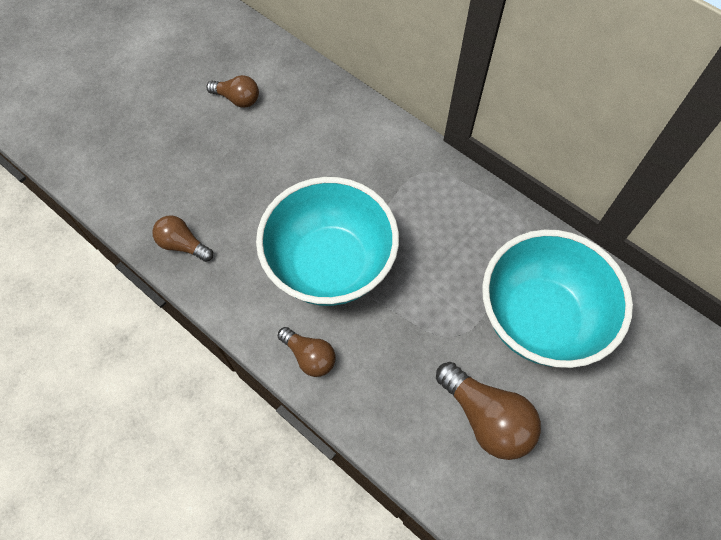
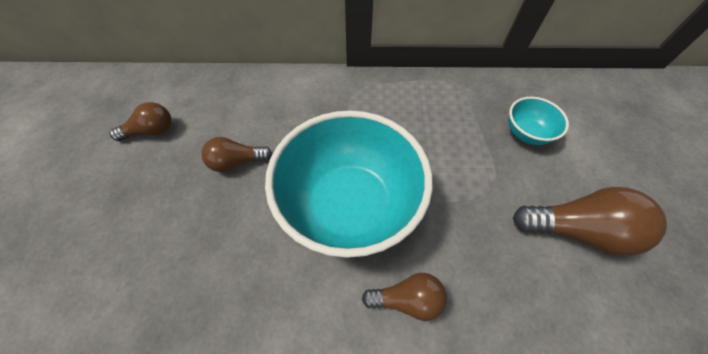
camera: 40 degrees left, 5 degrees down
brown light bulb [152,215,213,262] -> brown light bulb moved to [201,137,272,172]
turquoise bowl [482,229,633,368] -> turquoise bowl [508,97,569,145], size x0.44

